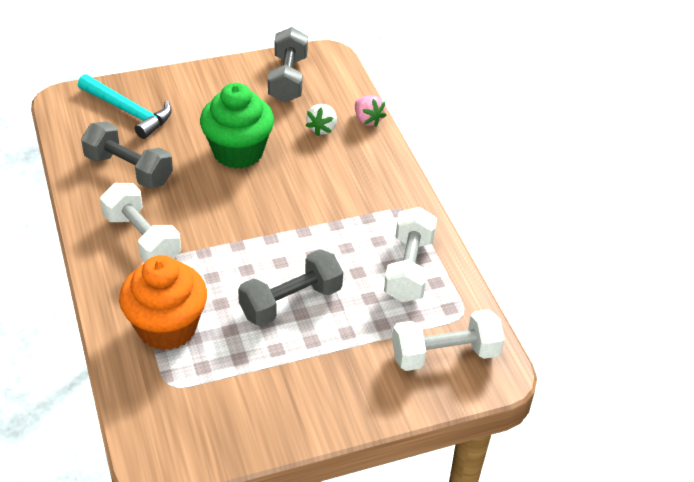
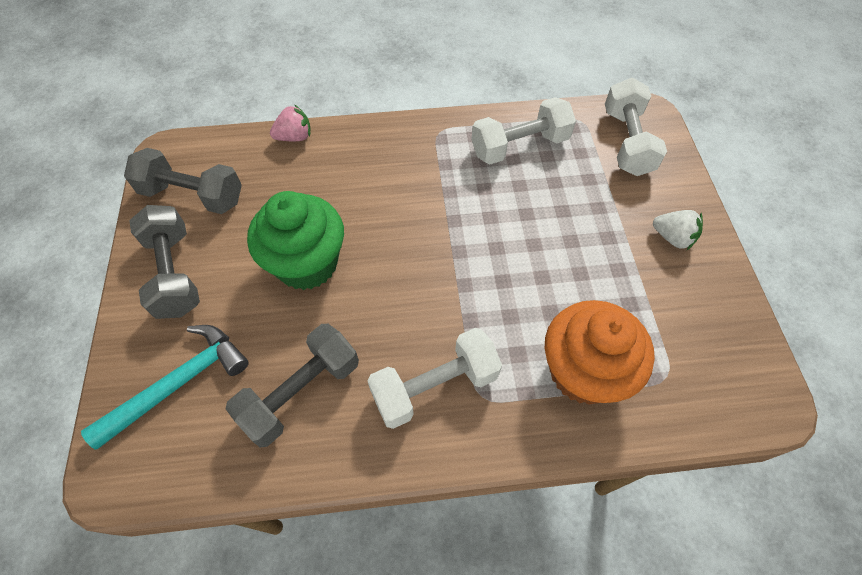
camera: 75 degrees left, 15 degrees up
grey dumbbell [238,249,343,326] -> grey dumbbell moved to [129,205,200,319]
white strawberry [305,104,337,136] -> white strawberry moved to [653,210,703,250]
white dumbbell [384,207,437,302] -> white dumbbell turned 45 degrees counterclockwise [471,97,576,164]

